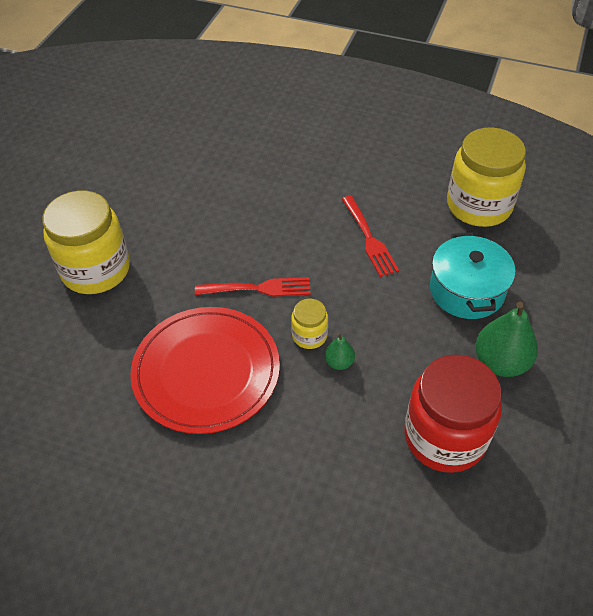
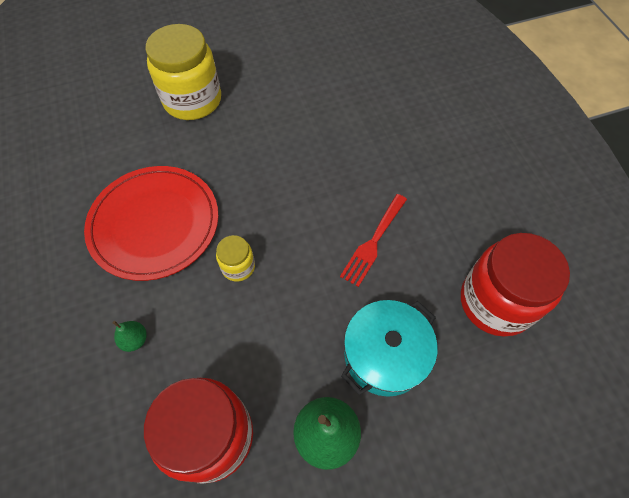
camera: 50 degrees right, 10 degrees up
red fork [195,277,311,297] -> none
green pear [325,333,355,370] -> green pear moved to [112,321,147,352]
yellow jar [447,127,526,227] -> red jar [461,233,570,336]

